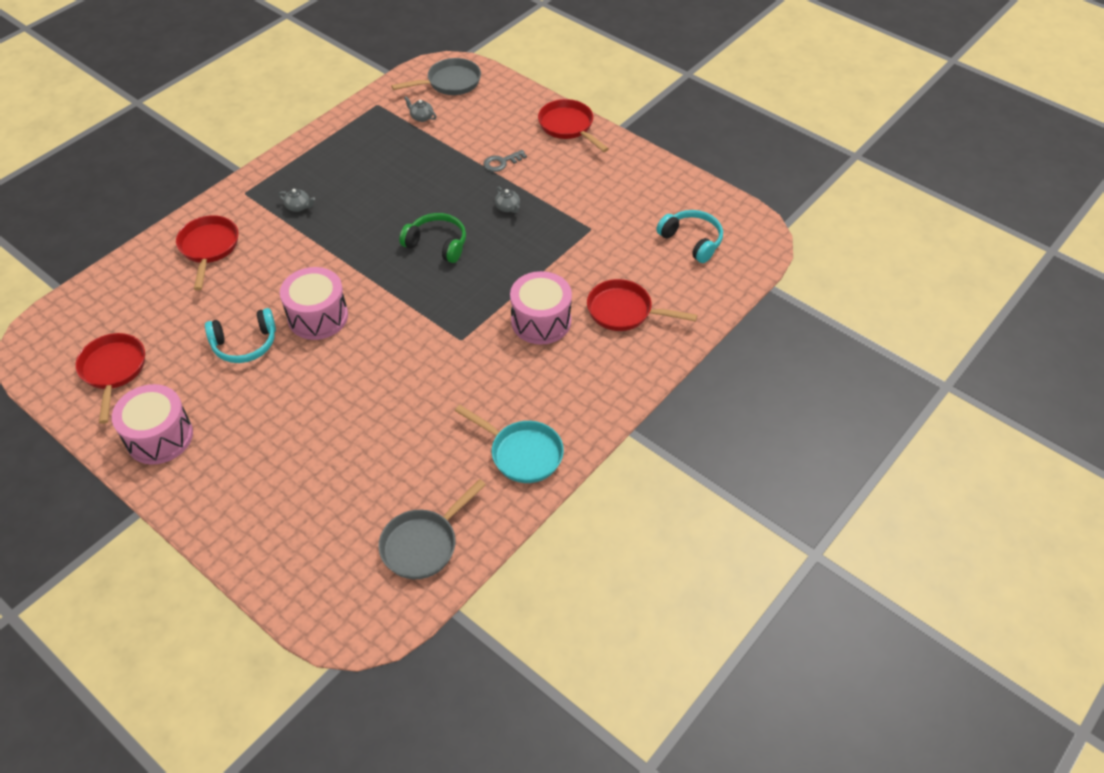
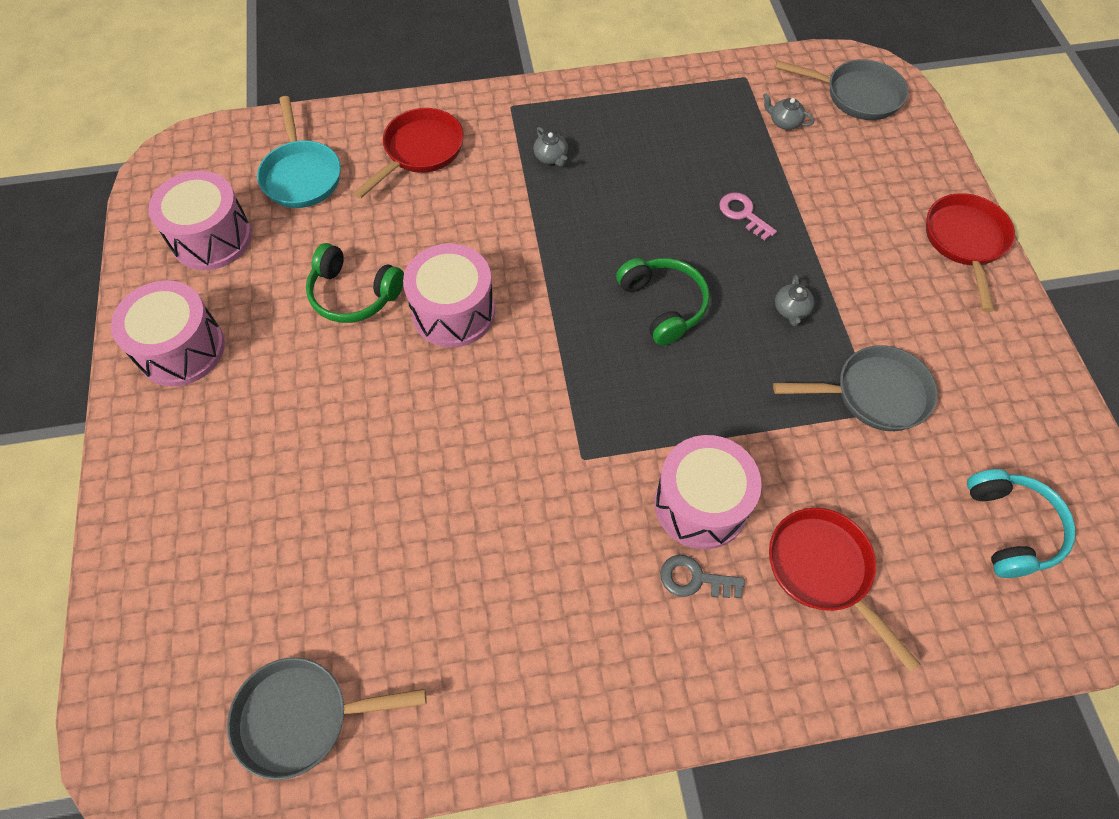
camera: 40 degrees right, 10 degrees up
red pan [75,333,145,424] -> pink drum [149,171,252,270]
turquoise headphones [205,308,276,363] -> green headphones [306,243,404,323]
grey teapot [404,97,437,122] -> grey teapot turned 45 degrees counterclockwise [763,93,814,130]
turquoise pan [455,405,564,483] -> turquoise pan moved to [257,96,341,208]
grey key [484,150,527,172] -> grey key moved to [660,555,745,598]
none -> pink key [719,192,777,241]
none -> grey pan [773,345,938,431]

